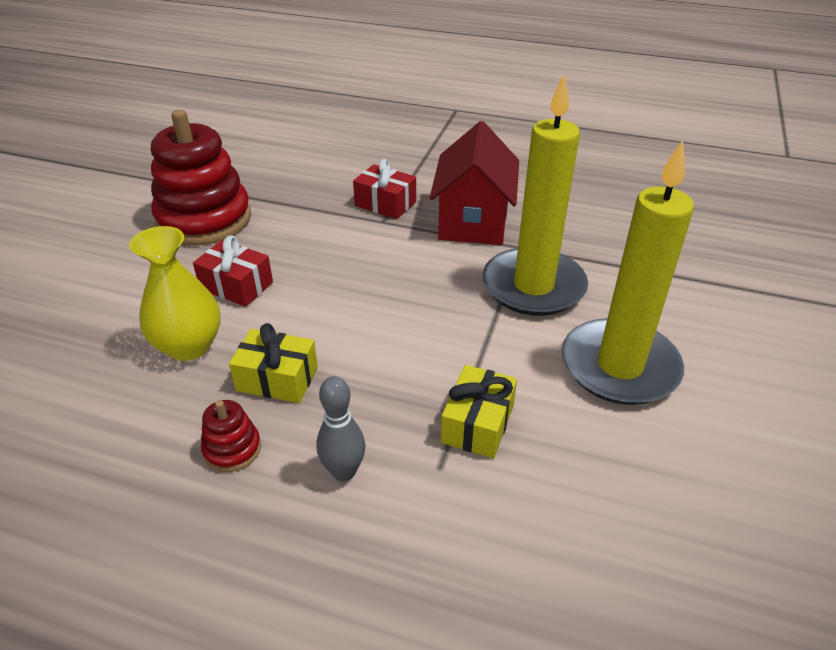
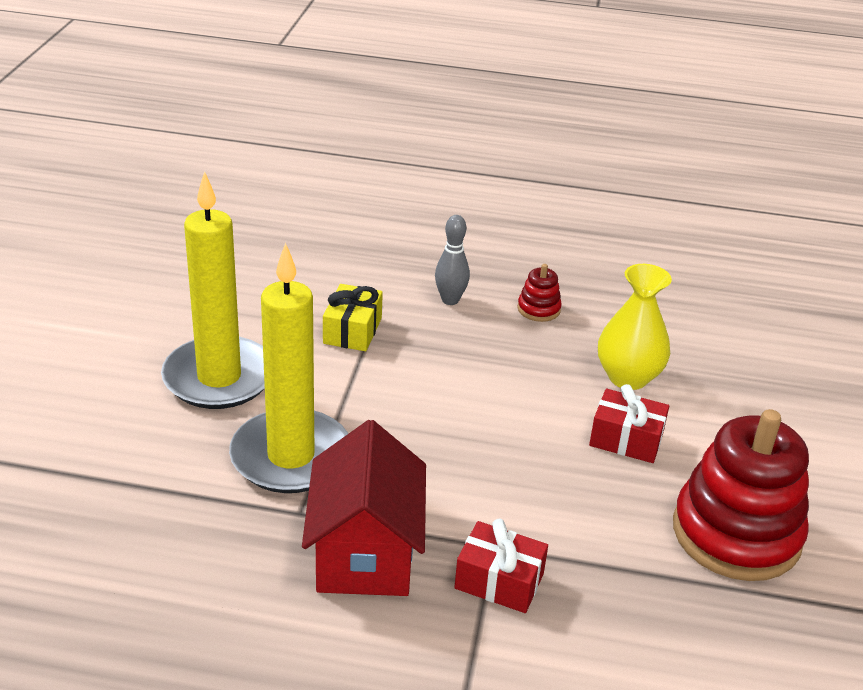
camera: 170 degrees right, 5 degrees down
yellow gift [229,323,318,403] -> none

